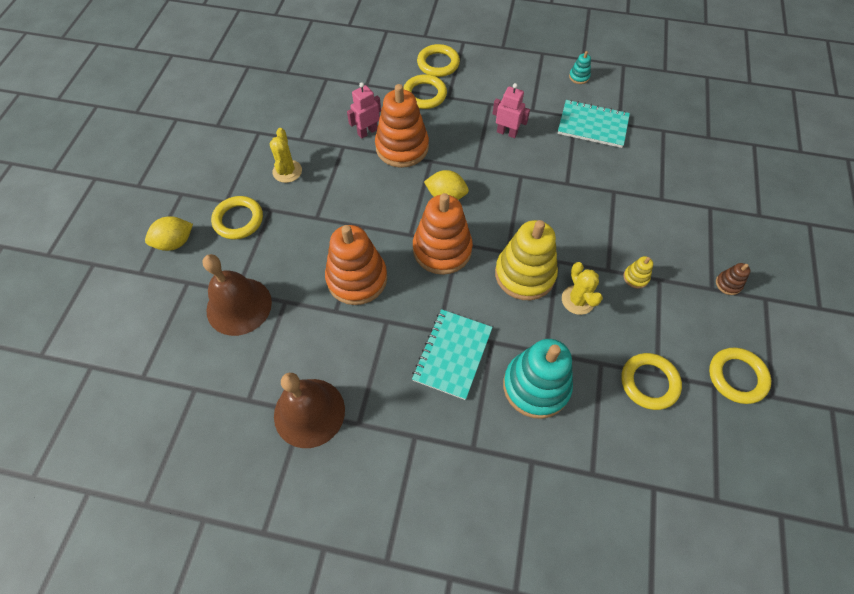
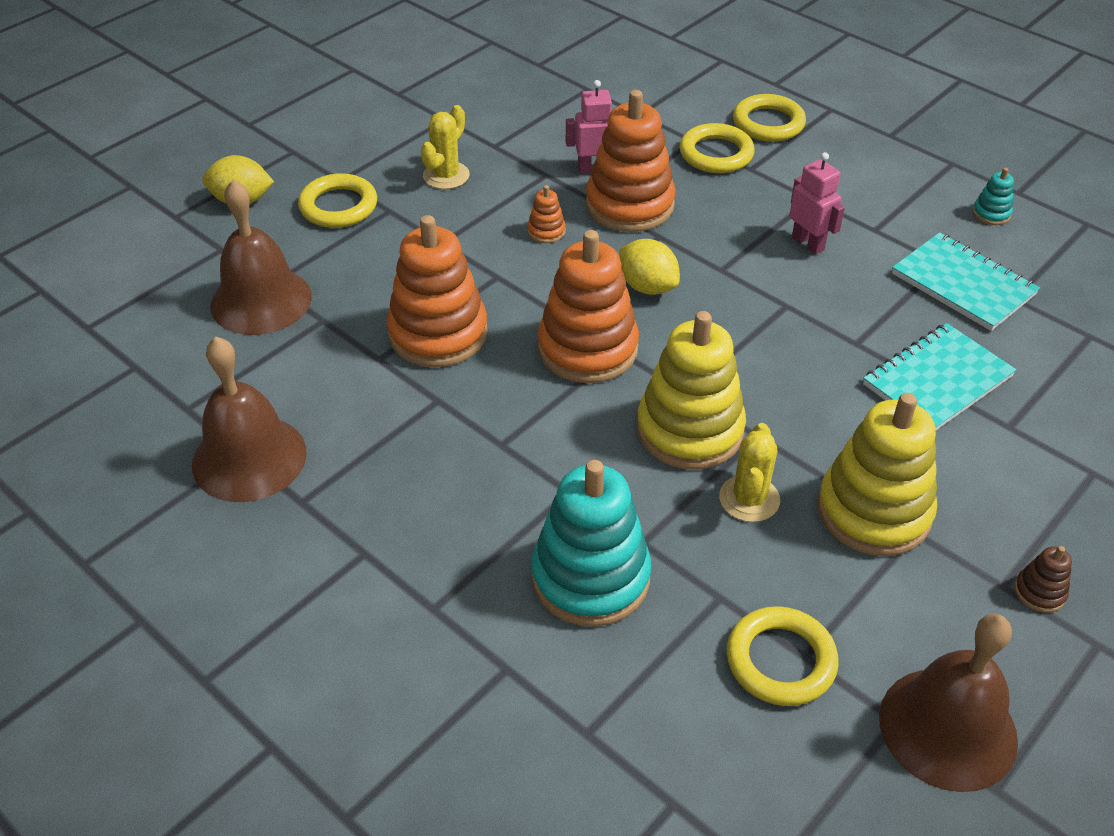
camera: 30 degrees right, 15 degrees down
turquoise notebook [412,309,493,400] -> turquoise notebook moved to [863,323,1016,430]
yellow stacking toy [624,256,653,289] -> yellow stacking toy [818,393,937,556], size x2.38
yellow ring [709,347,771,404] -> brown bell [879,614,1018,792]
none -> orange stacking toy [527,185,566,243]

